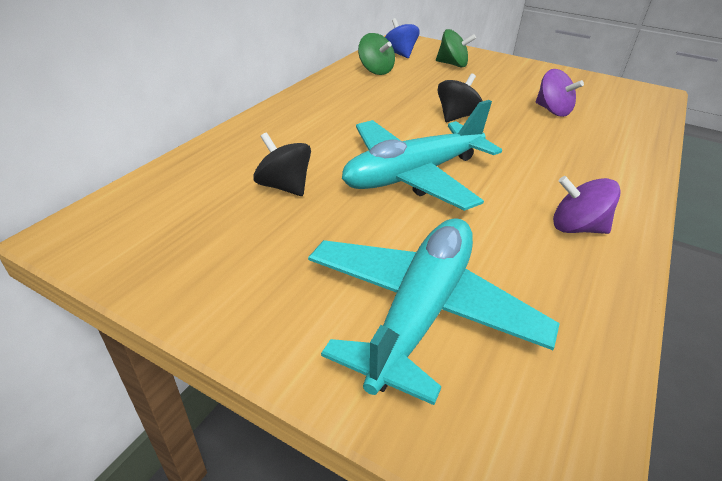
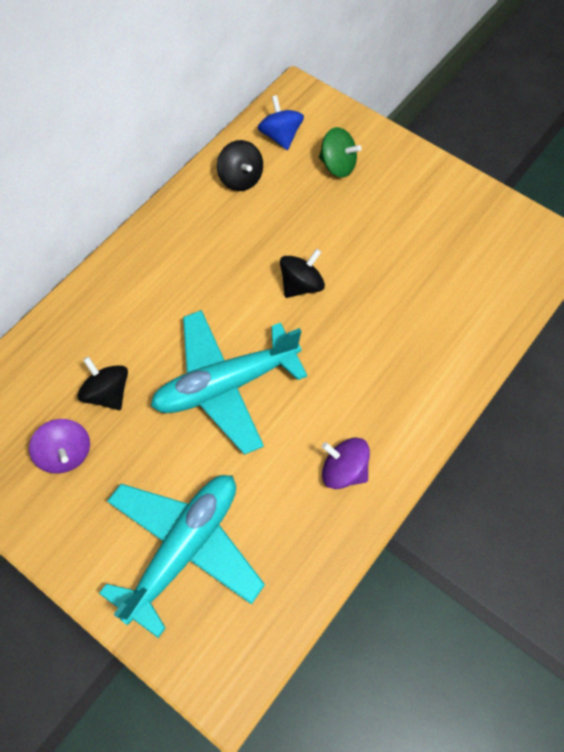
camera: 10 degrees right, 25 degrees up
green spinning top [358,33,395,75] -> black spinning top [217,140,263,191]
purple spinning top [536,69,584,117] -> purple spinning top moved to [29,419,90,473]

